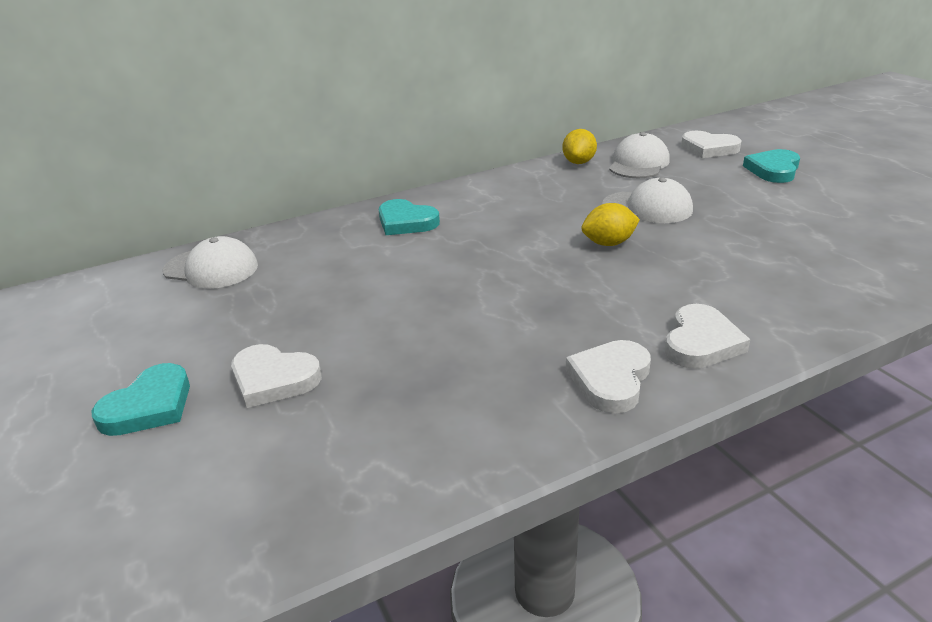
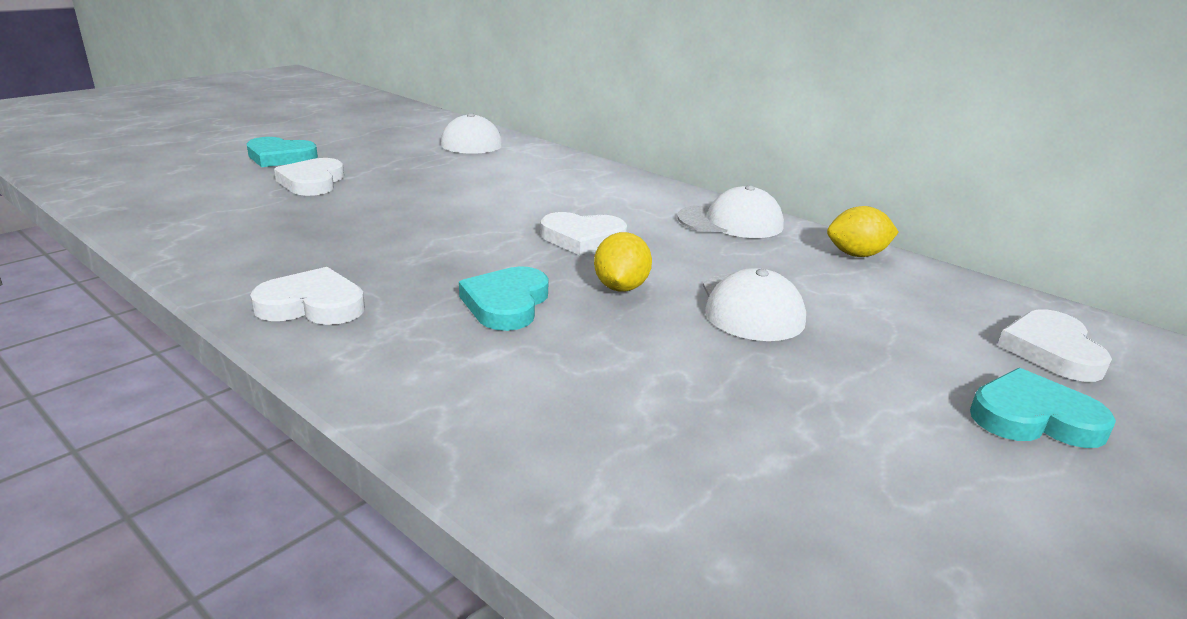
camera: 65 degrees right, 5 degrees down
turquoise heart [379,199,440,235] -> turquoise heart moved to [459,266,549,331]
yellow lemon [581,203,640,246] -> yellow lemon turned 45 degrees clockwise [594,232,652,292]
white cap [609,132,670,178] -> white cap moved to [677,185,784,238]
white heart [665,304,750,369] -> white heart moved to [540,212,627,255]

